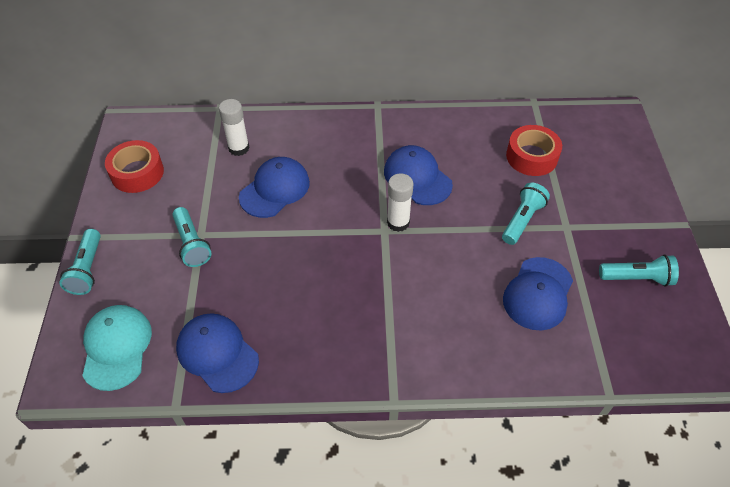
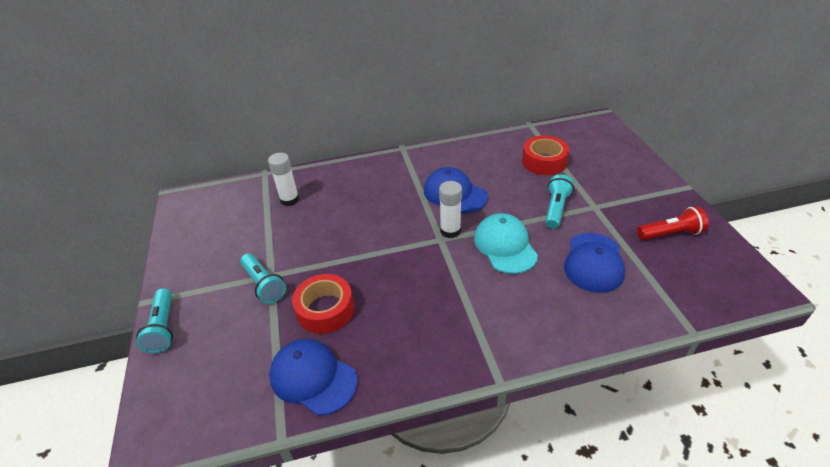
camera: 10 degrees left, 10 degrees down
turquoise cap [82,305,152,391] -> turquoise cap moved to [474,213,538,274]
red tape [105,140,164,193] -> red tape moved to [292,274,354,334]
blue cap [239,157,310,218] -> none
turquoise flashlight [599,254,679,287] -> red flashlight [637,206,709,240]

